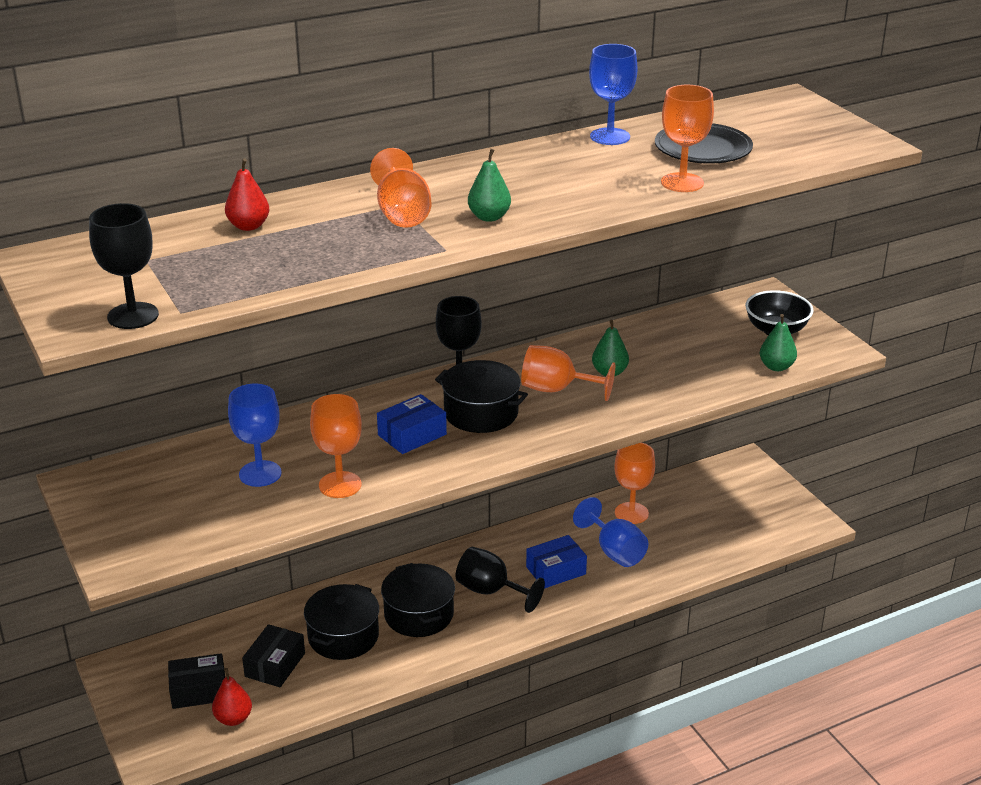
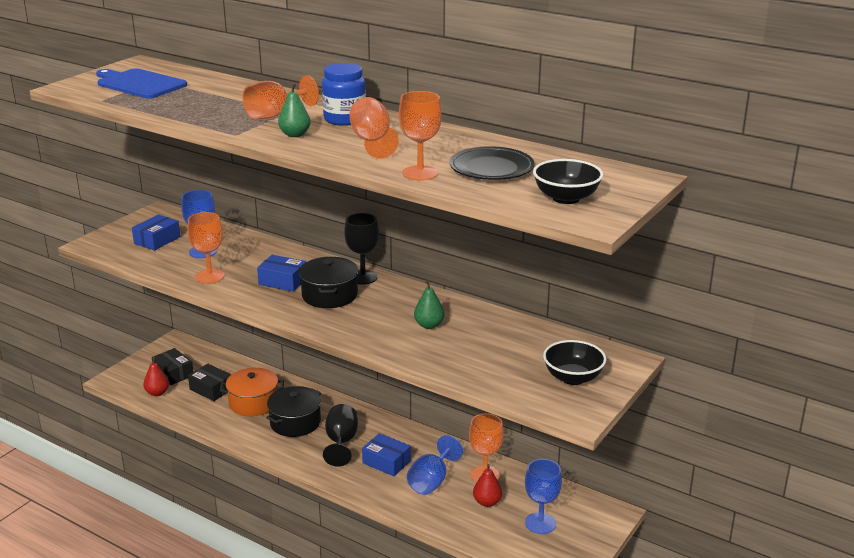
camera: 60 degrees right, 5 degrees down
black goblet [89,203,159,329] -> none
red pear [225,158,269,231] -> red pear moved to [473,464,502,507]
black box [242,624,305,687] -> black box turned 45 degrees clockwise [188,364,232,401]
black pot [304,584,379,660] -> orange pot [220,368,284,416]
orange goblet [521,345,615,401] -> orange goblet moved to [350,97,399,159]
blue goblet [589,44,637,145] -> blue goblet moved to [525,459,562,534]
green pear [760,314,797,371] -> none
none -> blue cutting board [96,68,187,99]
none -> blue box [132,214,180,251]
none -> blue jar [322,63,366,126]
none -> black bowl [533,159,603,204]

